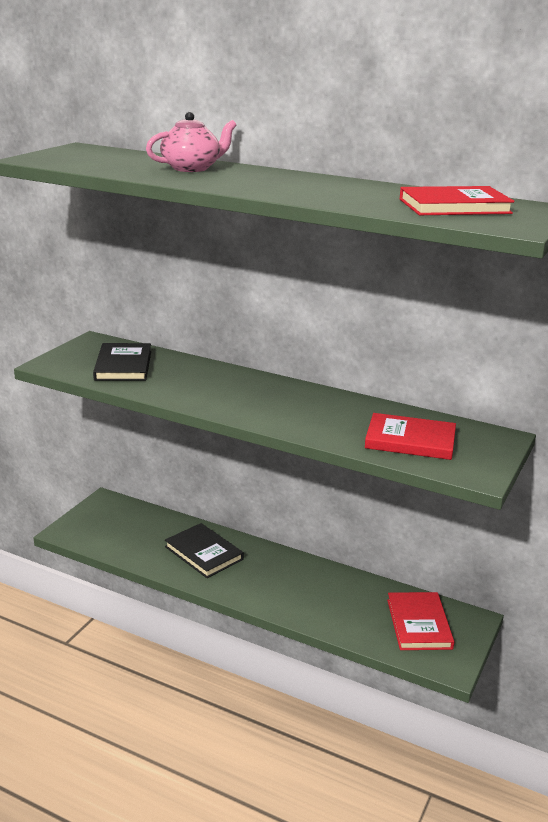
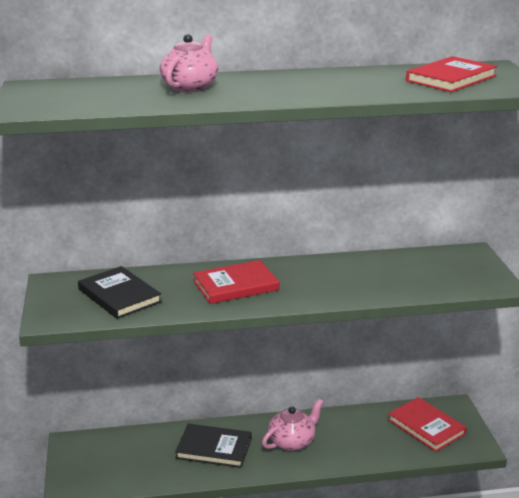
camera: 35 degrees left, 0 degrees up
red book [365,413,456,460] -> red book moved to [193,260,279,304]
none -> pink teapot [262,399,323,451]

